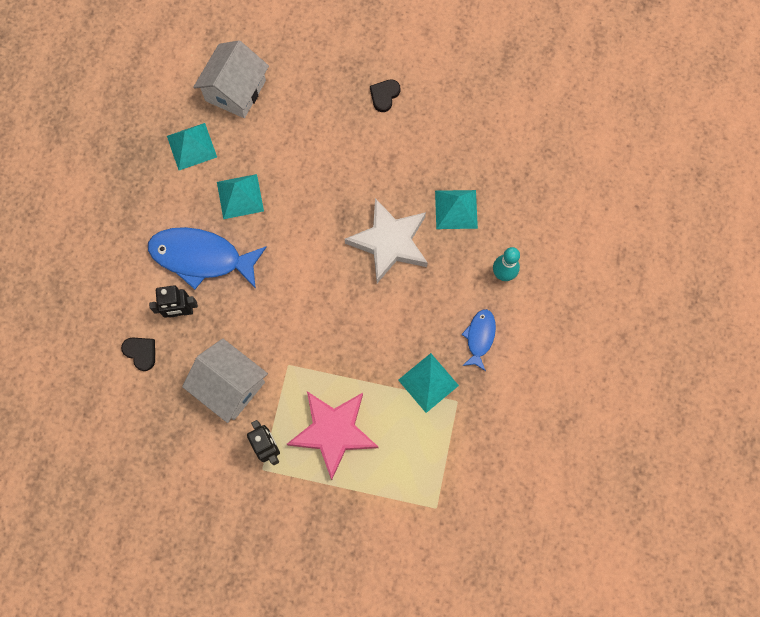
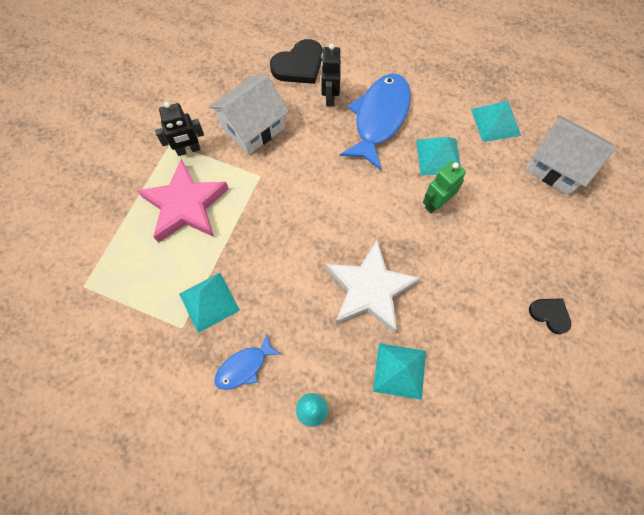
camera: 100 degrees right, 5 degrees down
black heart [121,337,155,371] -> black heart [270,39,323,84], size x1.68
blue fish [461,309,496,371] -> blue fish turned 120 degrees clockwise [214,334,281,390]
none -> green robot [423,160,466,213]

